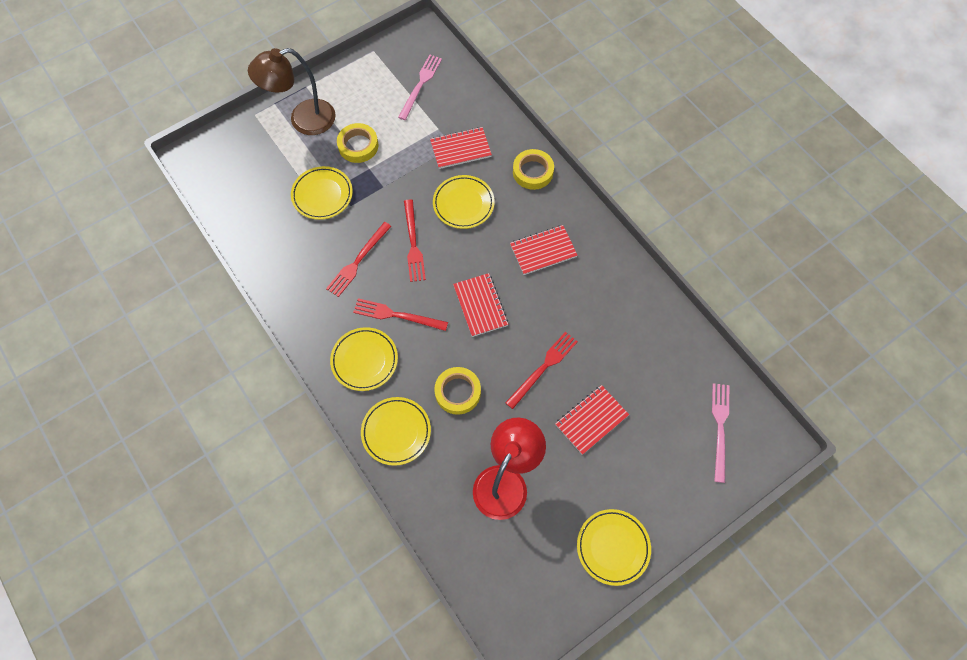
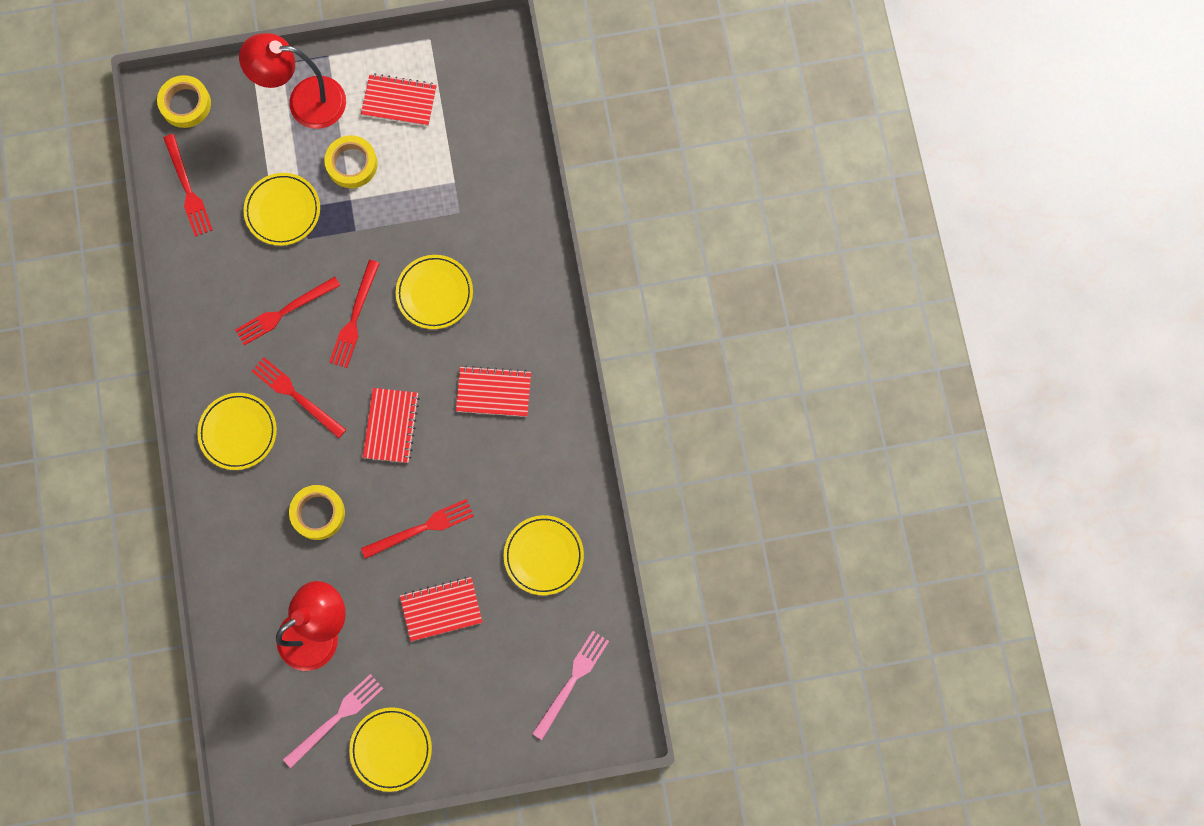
camera: 25 degrees right, 10 degrees up
brown lamp [248,48,336,135] -> red lamp [239,33,346,129]
yellow plate [361,397,431,466] -> yellow plate moved to [504,515,584,595]
pink fork [398,54,442,120] -> pink fork moved to [283,674,384,768]
red notebook [430,127,492,169] -> red notebook moved to [361,73,437,126]
yellow tape [513,149,554,190] -> yellow tape moved to [157,75,211,128]
none -> red fork [164,134,213,237]

